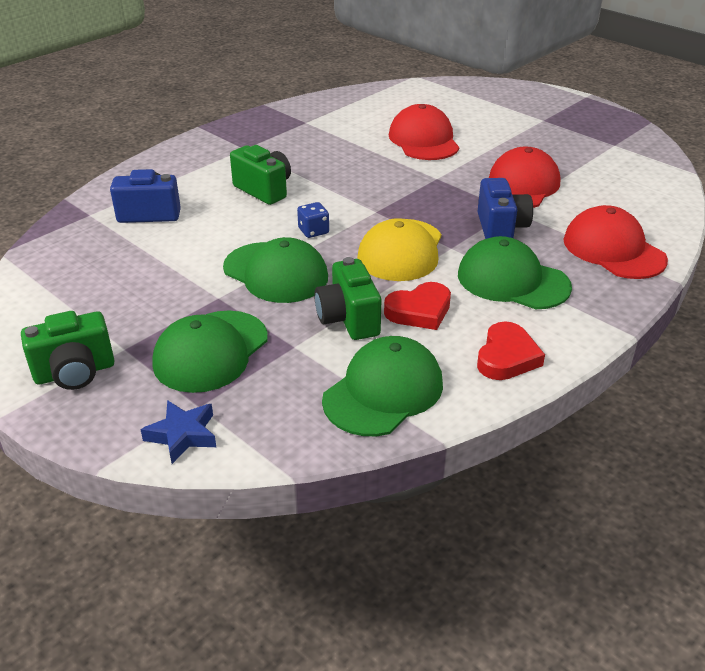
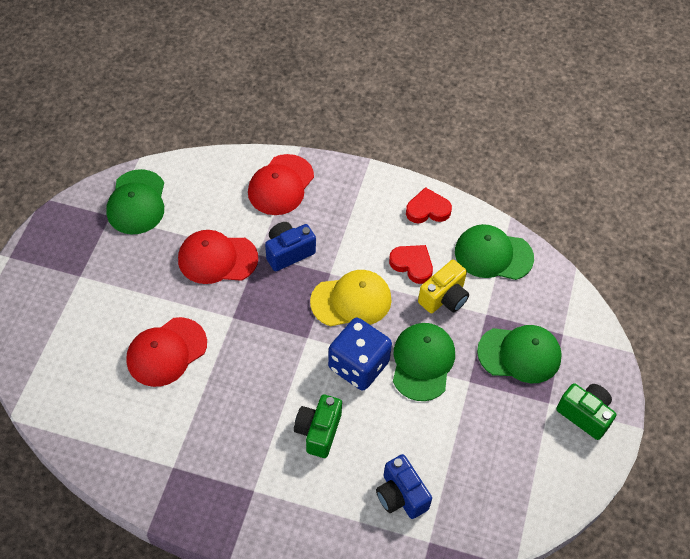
camera: 120 degrees left, 20 degrees up
blue star [140,400,216,464] -> none
blue dice [297,202,329,238] -> blue dice [328,318,392,390], size x2.31
green camera [314,257,381,340] -> yellow camera [418,260,469,313]
green cap [458,236,572,309] -> green cap moved to [106,169,164,234]

